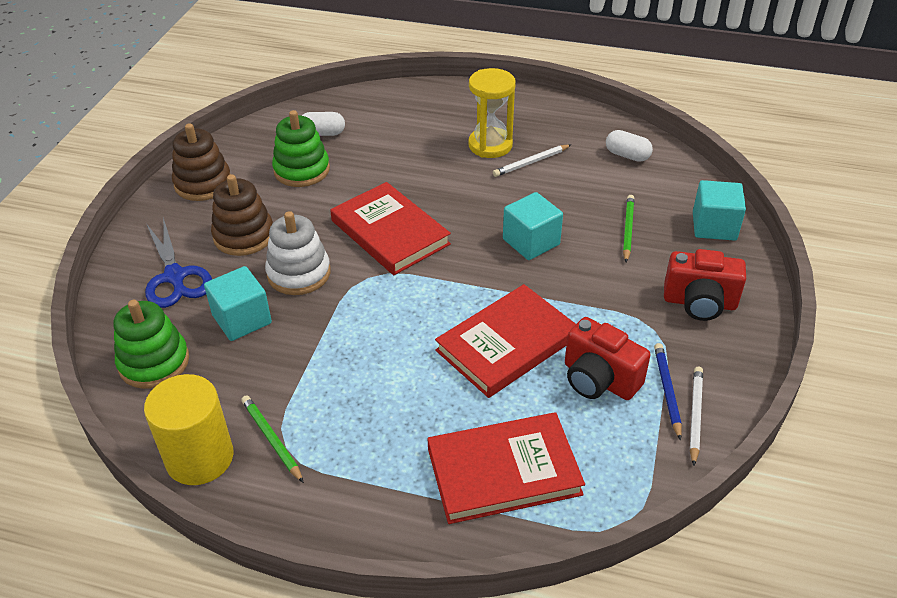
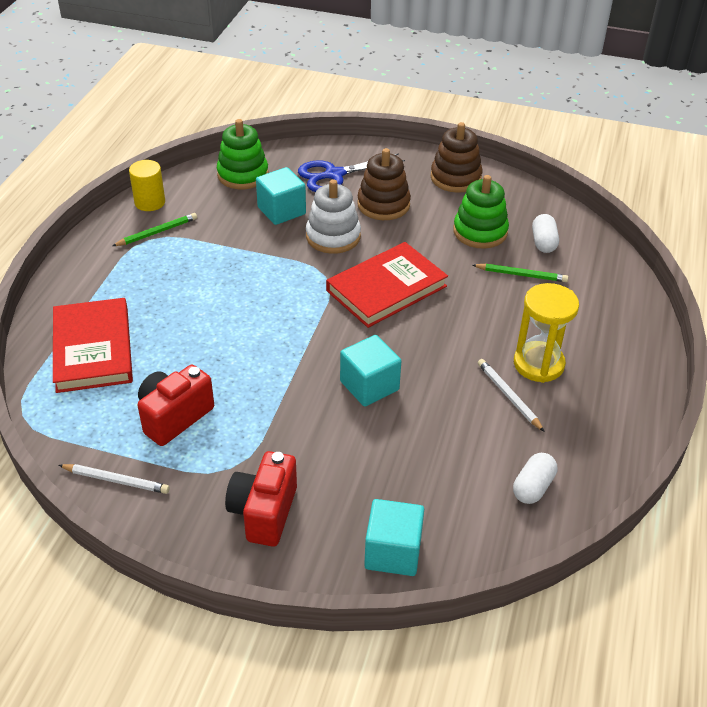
camera: 90 degrees right, 0 degrees up
yellow cylinder [144,374,233,485] -> yellow cylinder [129,160,165,211], size x0.65
red book [435,284,576,398] -> none
green pencil [623,195,634,262] -> green pencil moved to [472,264,568,282]
blue pencil [654,343,682,440] -> none

